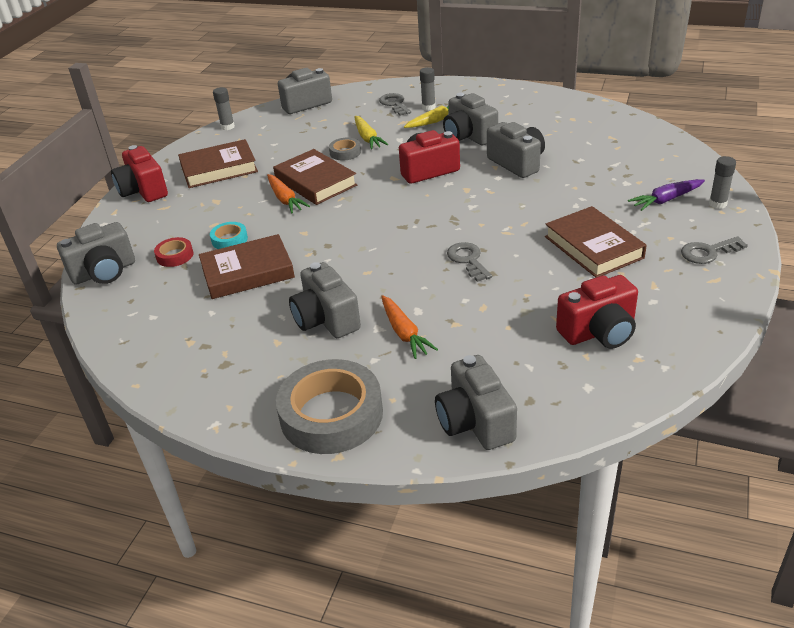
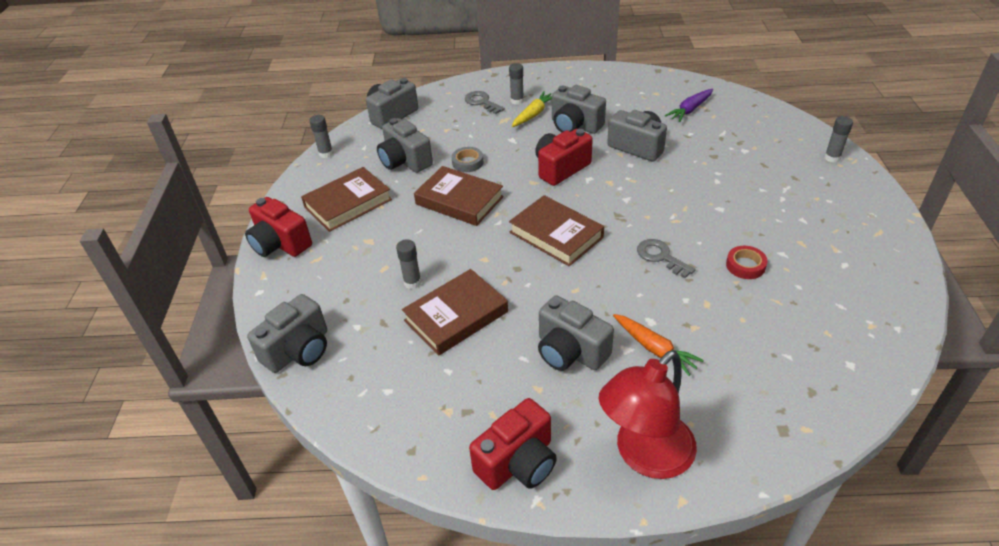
camera: 20 degrees left, 5 degrees up
red tape [154,237,193,267] -> red tape moved to [726,246,768,279]
turquoise tape [210,222,248,249] -> grey glue stick [396,239,422,289]
orange carrot [267,174,310,213] -> none
grey tape [276,359,383,454] -> red lamp [599,350,697,479]
yellow carrot [354,116,389,149] -> none
grey camera [435,355,517,450] -> grey camera moved to [377,118,433,173]
brown book [545,206,647,278] -> brown book moved to [509,195,604,266]
red camera [556,275,638,349] -> red camera moved to [469,398,557,490]
purple carrot [628,179,705,211] -> purple carrot moved to [665,89,713,122]
grey key [681,237,748,264] -> none

